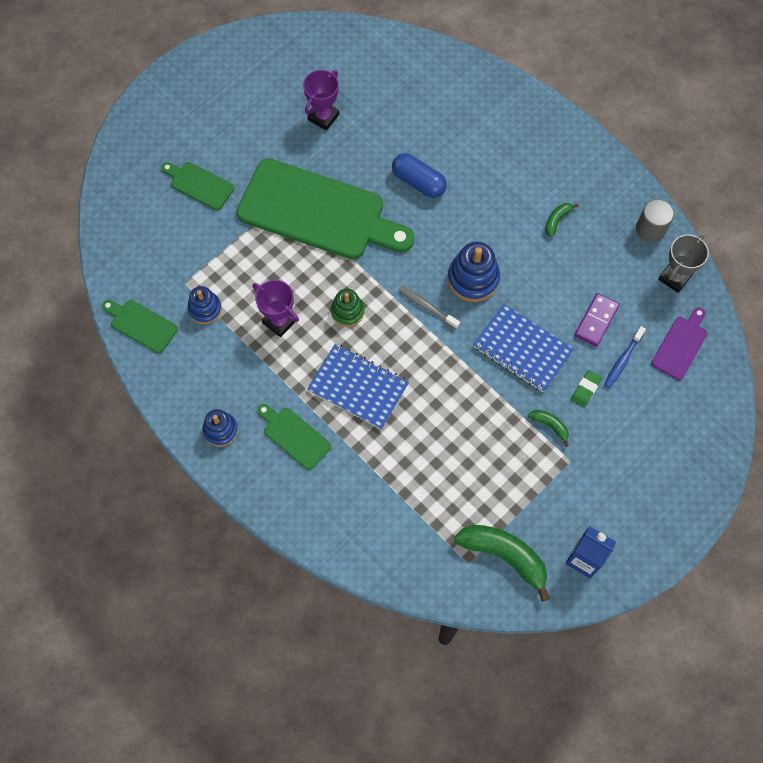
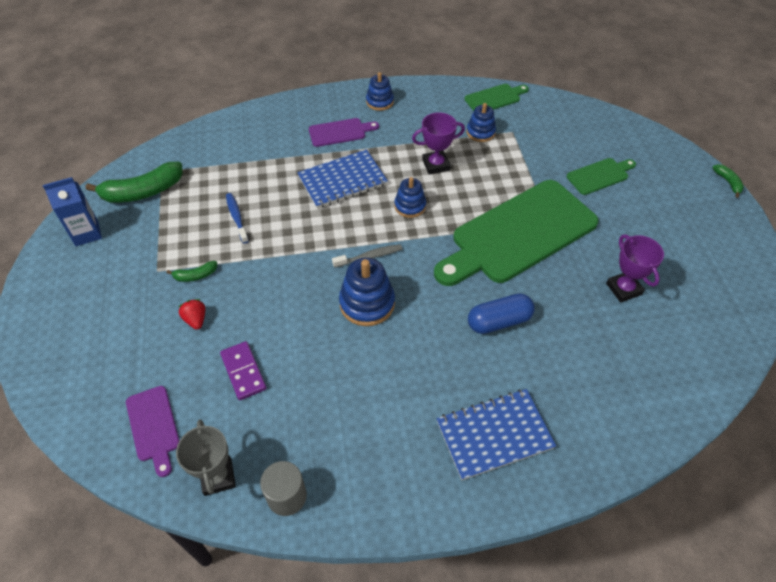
camera: 125 degrees right, 15 degrees down
green cutting board [257,404,331,470] -> purple cutting board [309,118,379,147]
green stacking toy [331,289,364,327] -> blue stacking toy [394,177,426,218]
blue notebook [473,304,574,392] -> blue notebook moved to [436,389,556,480]
green banana [545,203,579,237] -> green banana moved to [712,164,744,198]
green eraser [571,370,602,408] -> red strawberry [179,299,205,330]
blue toothbrush [604,326,646,388] -> blue toothbrush moved to [226,193,249,244]

